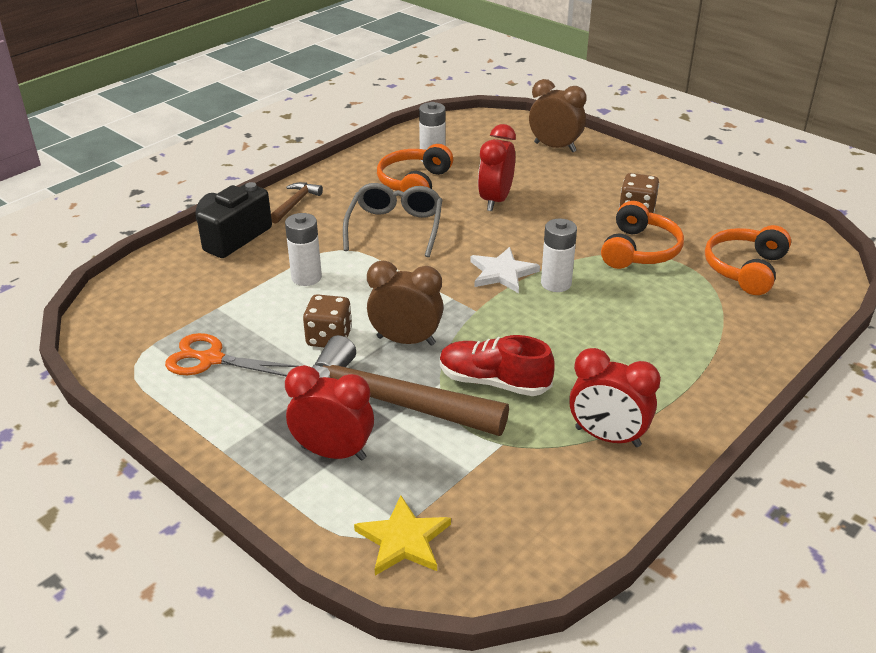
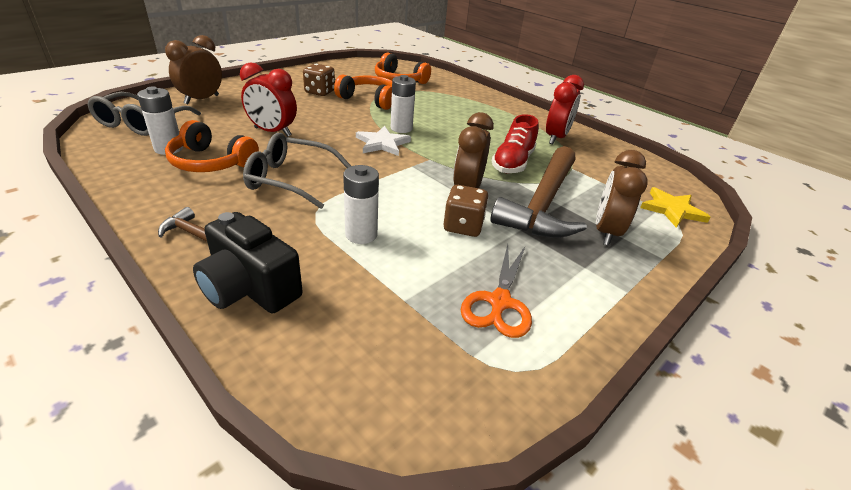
camera: 90 degrees left, 0 degrees up
red clock [285,365,374,460] -> brown clock [596,150,648,246]
none -> grey glasses [87,92,201,136]

